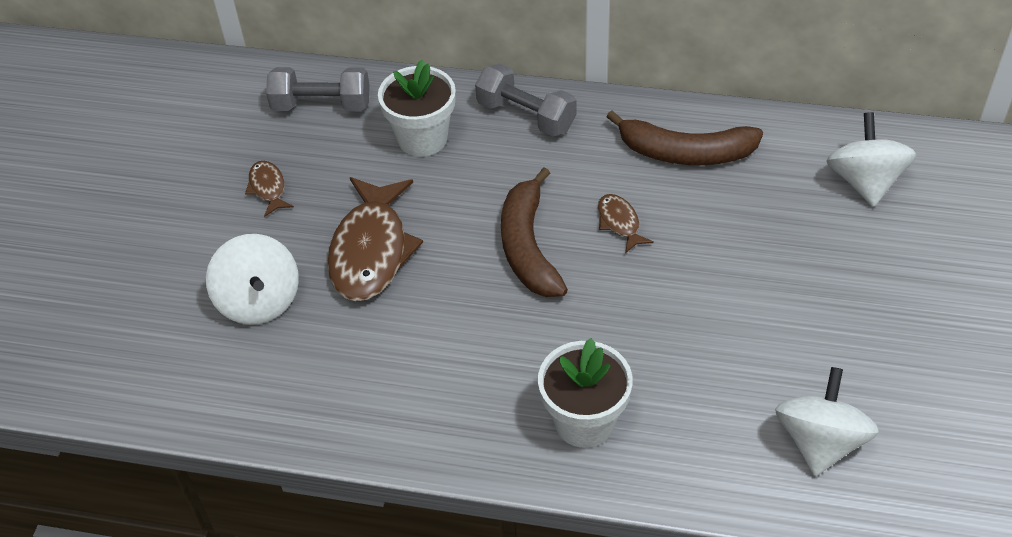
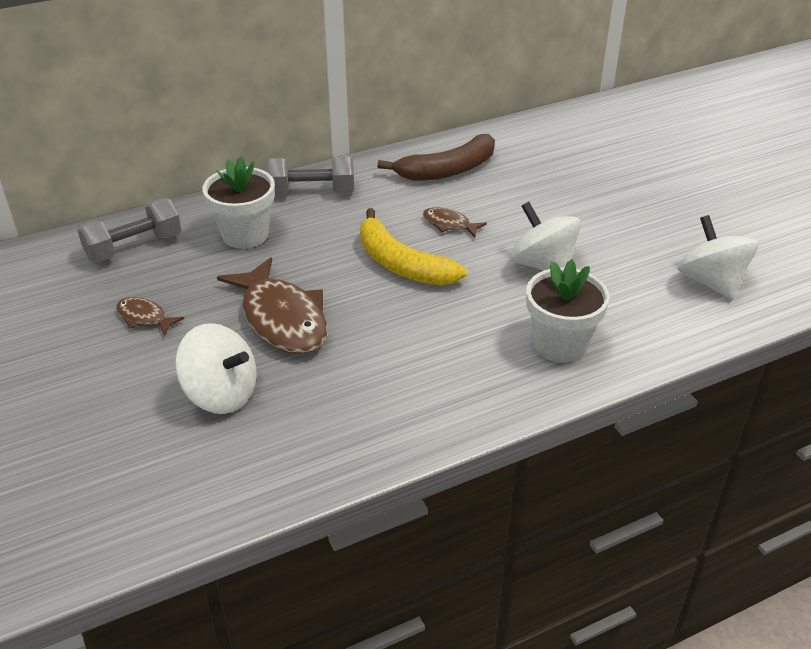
camera: 40 degrees left, 10 degrees down
brown banana [501,168,568,297] -> yellow banana [360,208,467,286]
white spinning top [826,112,917,207] -> white spinning top moved to [510,202,581,271]

